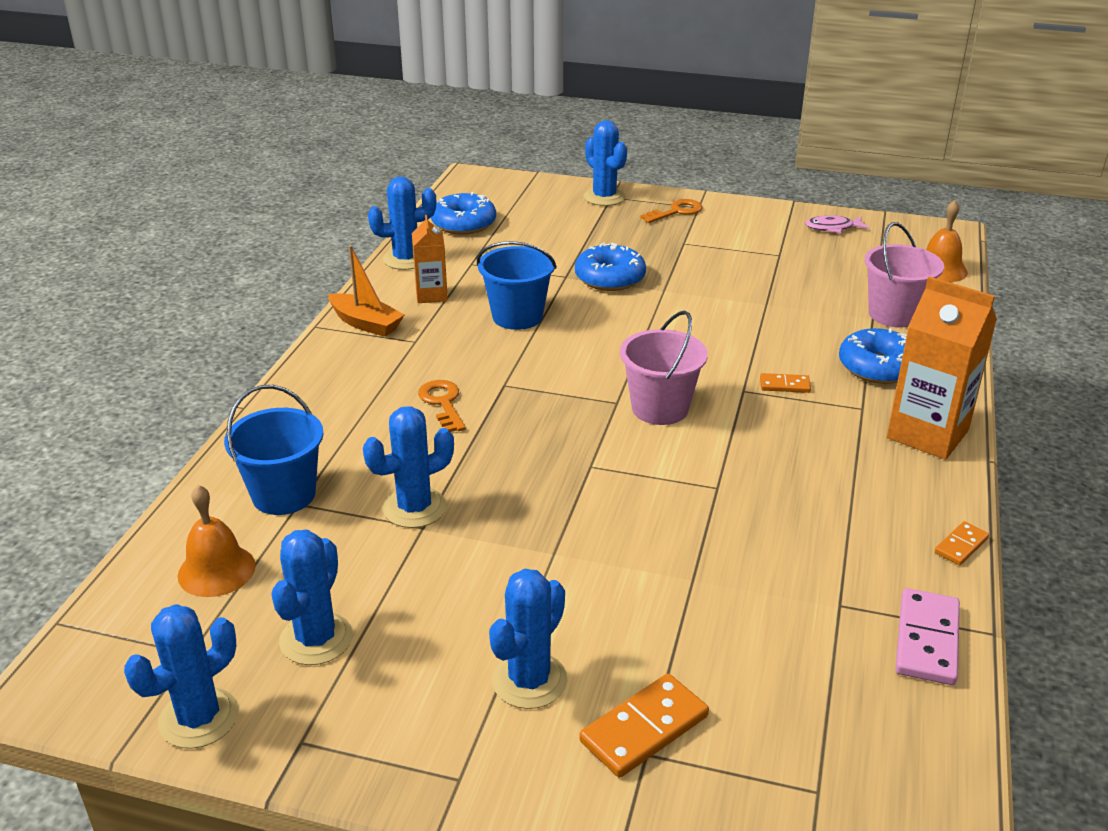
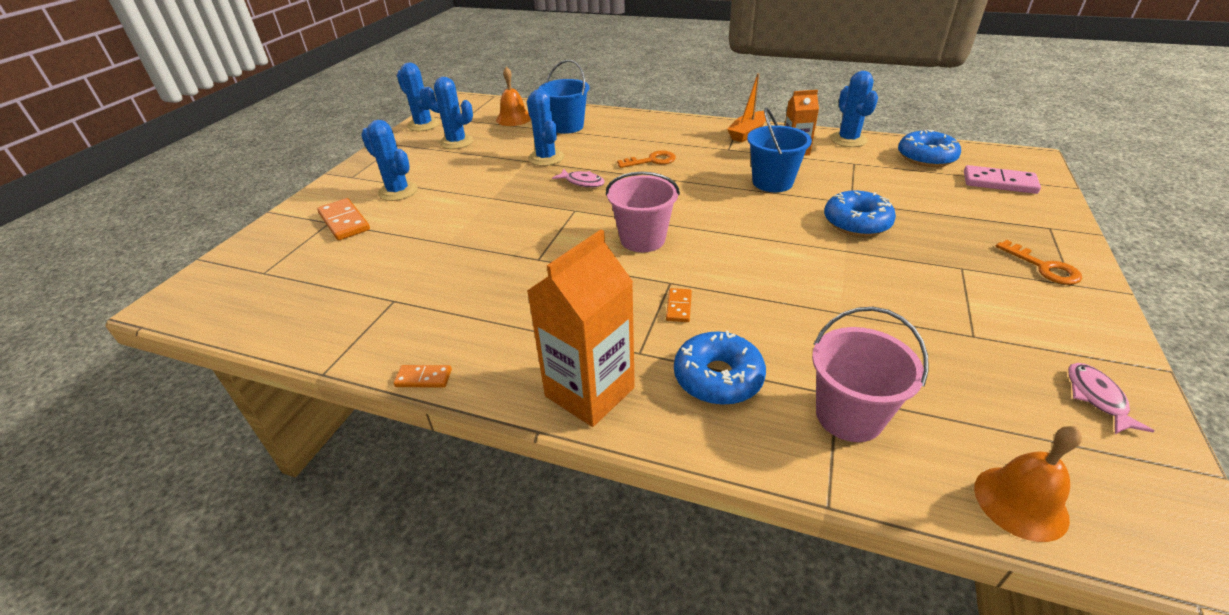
camera: 95 degrees right, 5 degrees up
blue cactus [584,120,627,206] -> none
pink domino [896,588,960,685] -> pink domino moved to [964,165,1041,194]
orange domino [935,521,989,565] -> orange domino turned 45 degrees counterclockwise [394,365,452,388]
none -> pink fish [552,169,605,187]

